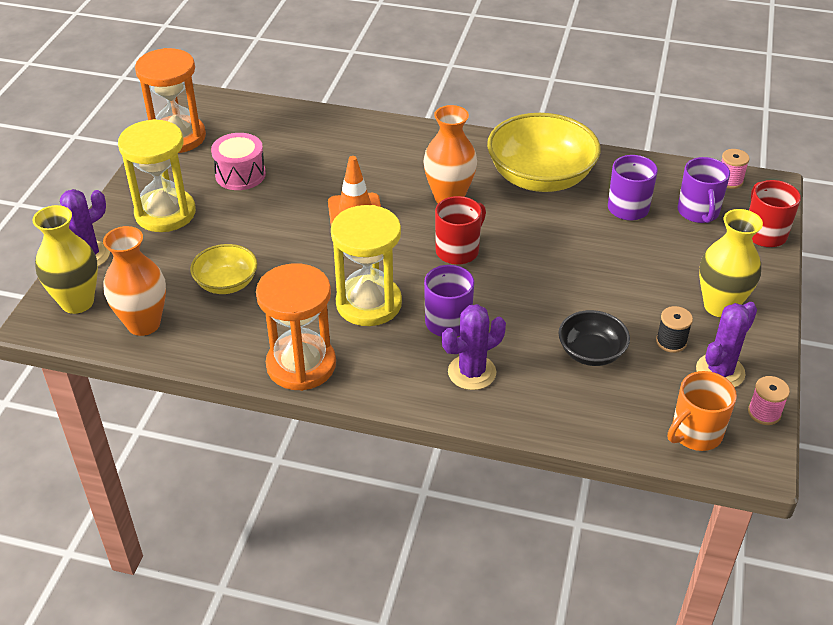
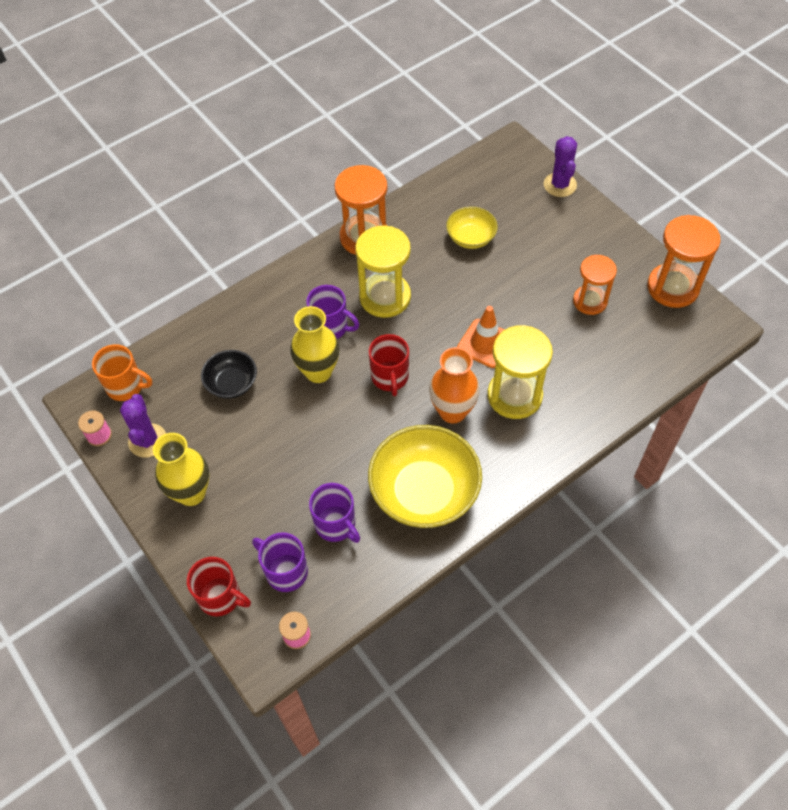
camera: 130 degrees right, 15 degrees up
yellow vase [32,205,98,314] -> yellow vase moved to [290,306,340,383]
orange vase [103,226,166,336] -> none
yellow hourglass [118,119,196,232] -> yellow hourglass moved to [487,325,553,419]
pink drum [211,133,266,190] -> orange hourglass [573,255,617,315]
purple cactus [442,304,506,390] -> none
black spool [656,306,693,353] -> none
orange mug [668,371,737,451] -> orange mug turned 105 degrees clockwise [92,344,153,401]

